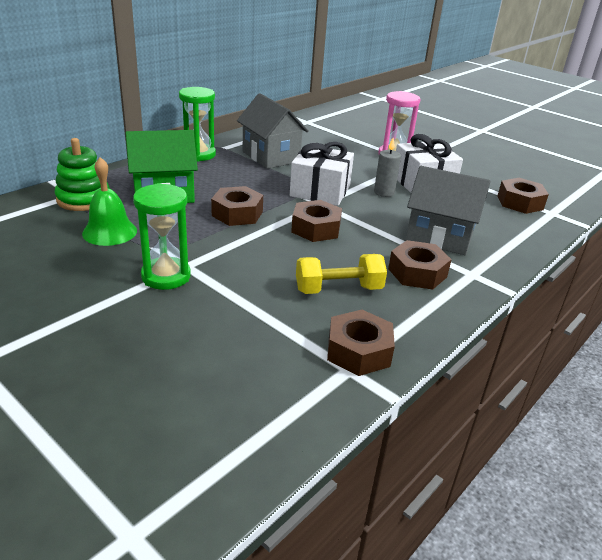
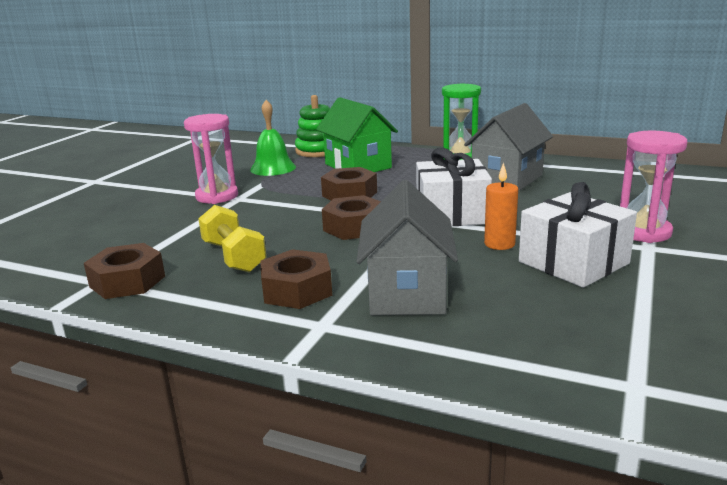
camera: 75 degrees right, 10 degrees down
green hourglass [133,183,191,290] -> pink hourglass [184,114,238,204]
grey candle [374,138,401,197] -> orange candle [484,162,518,250]
brown nut [497,178,549,214] -> none

